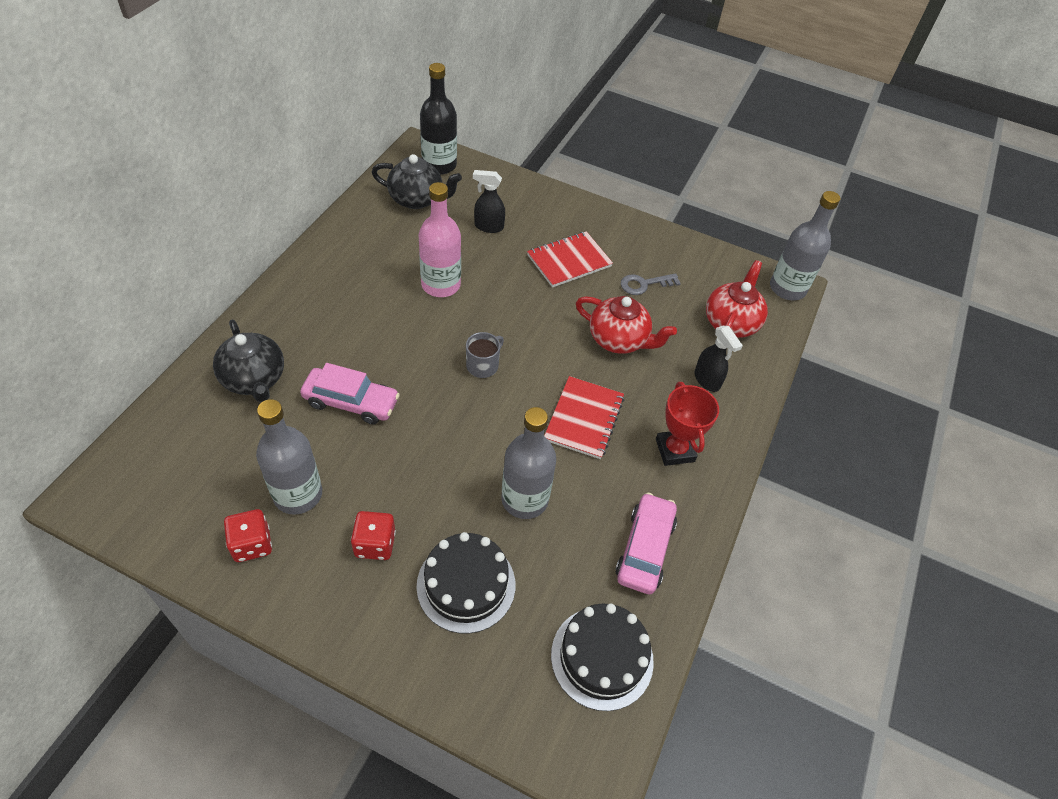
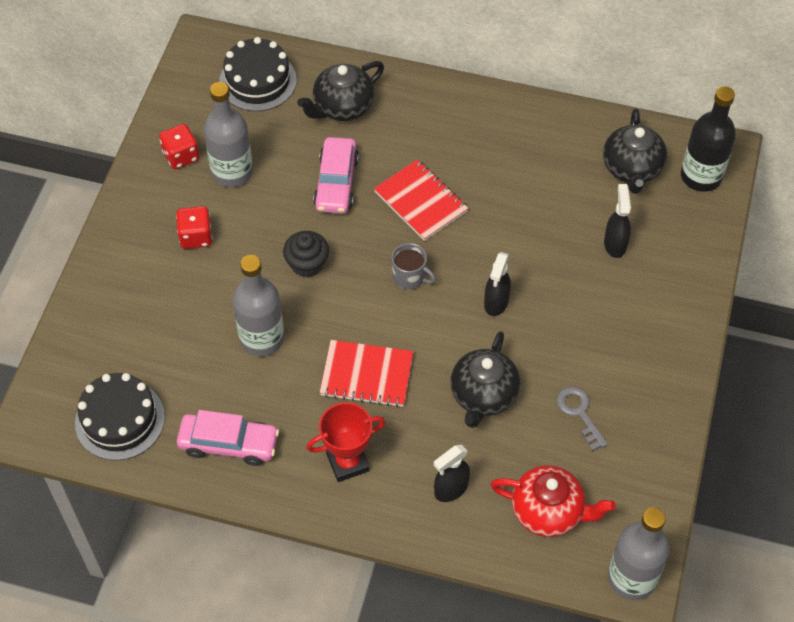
camera: 85 degrees right, 5 degrees up
black cake [416,532,515,634] -> black cake moved to [219,37,297,111]
pink bottle [419,182,461,297] -> none
red notebook [527,231,613,288] -> red notebook moved to [374,159,468,241]
red teapot [576,296,677,354] -> black teapot [450,331,520,428]
none -> black cupcake [283,231,329,278]
none -> black spray bottle [484,252,511,316]

